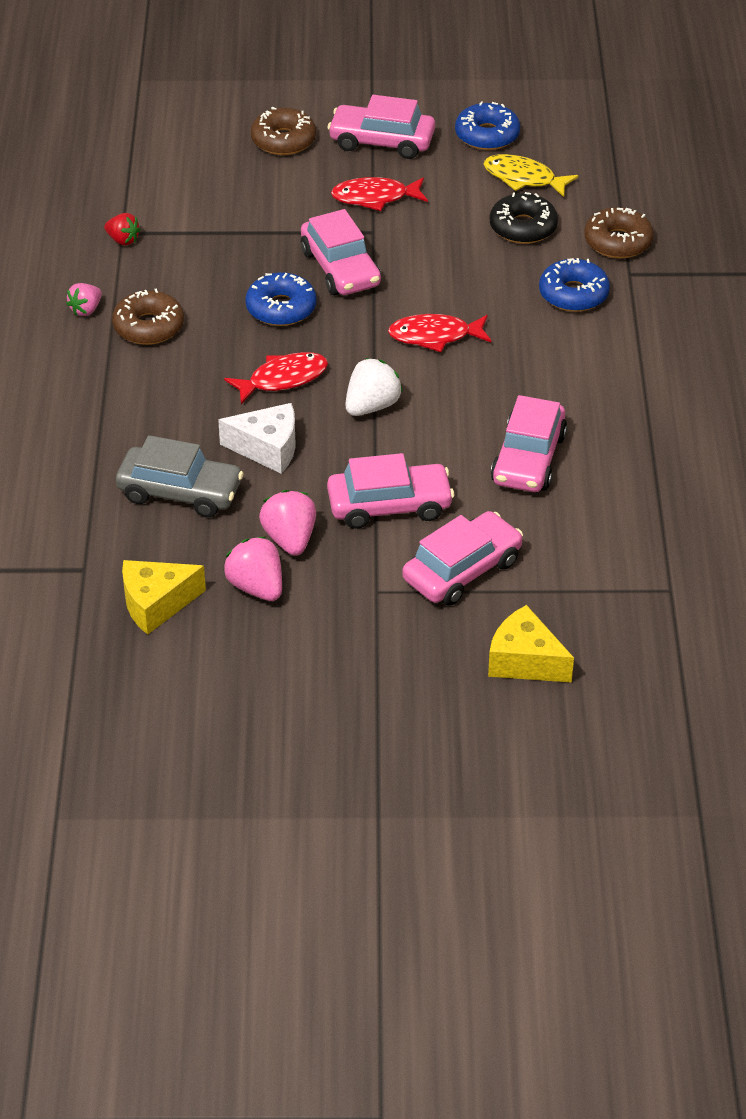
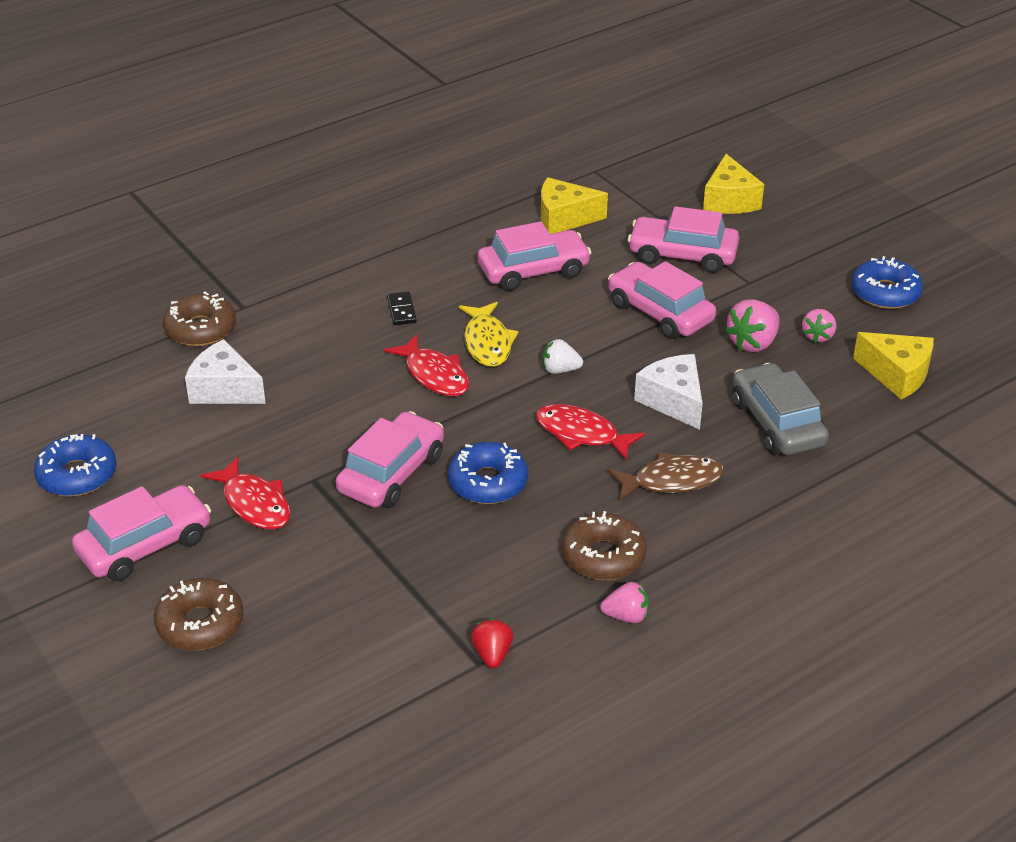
camera: 125 degrees left, 5 degrees down
pink strawberry [223,537,282,601] -> pink strawberry [802,309,836,343], size x0.65
pink car [327,95,435,159] -> pink car turned 105 degrees counterclockwise [72,485,211,581]
white strawberry [345,358,403,416] -> white strawberry [543,339,583,374], size x0.65
yellow fish [484,154,578,197] -> yellow fish moved to [459,302,518,367]
black donut [490,192,558,244] -> white cheese [185,339,266,404]
blue donut [539,258,610,312] -> blue donut moved to [851,256,923,309]
none -> black domino [387,292,417,325]
none -> yellow cheese [541,177,608,234]
none -> brown fish [608,452,724,501]

